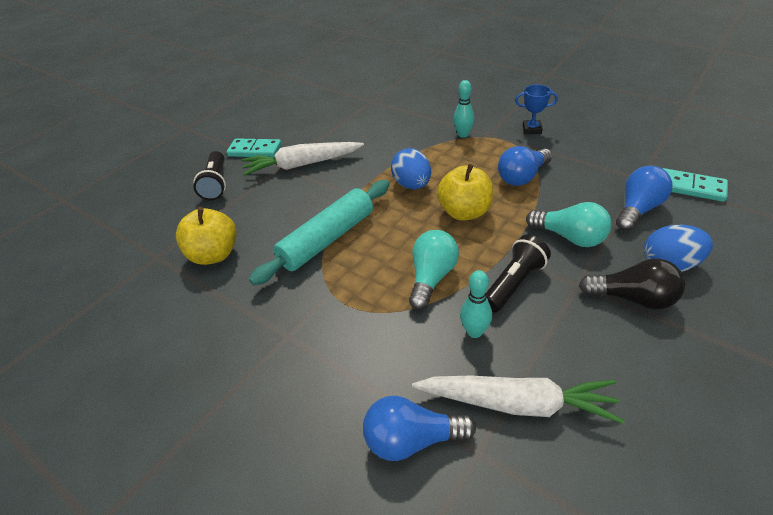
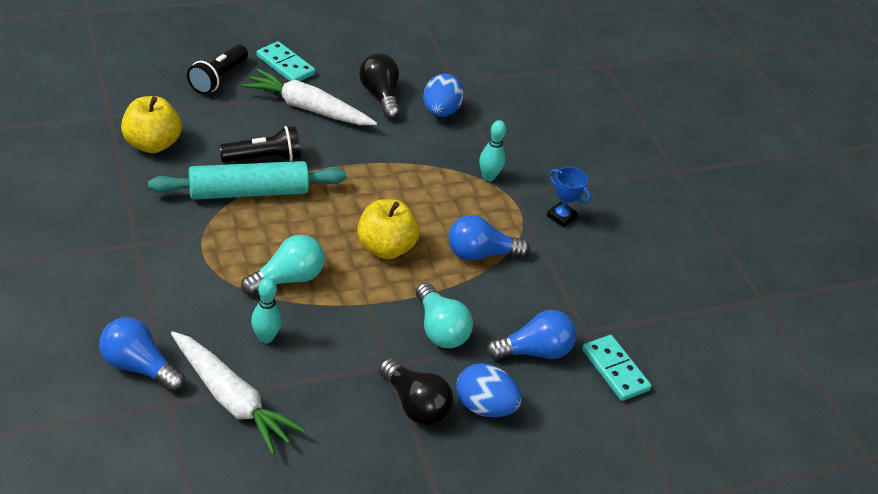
camera: 25 degrees right, 0 degrees up
blue egg [391,148,431,189] -> blue egg moved to [423,74,464,117]
black flashlight [486,235,551,312] -> black flashlight moved to [219,126,301,163]
none -> black light bulb [359,54,400,119]

